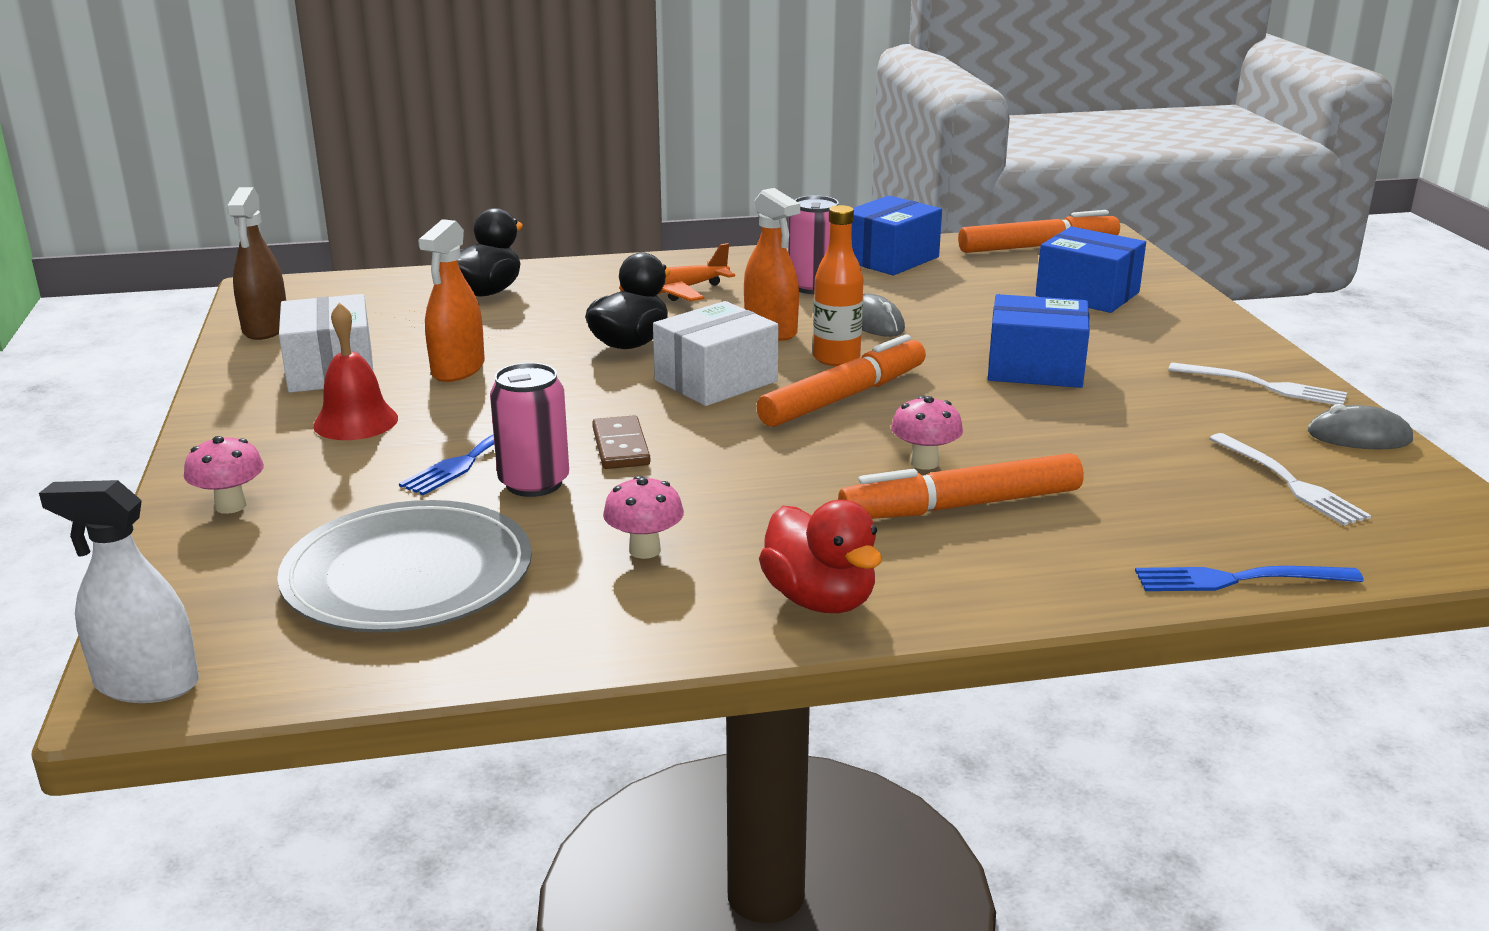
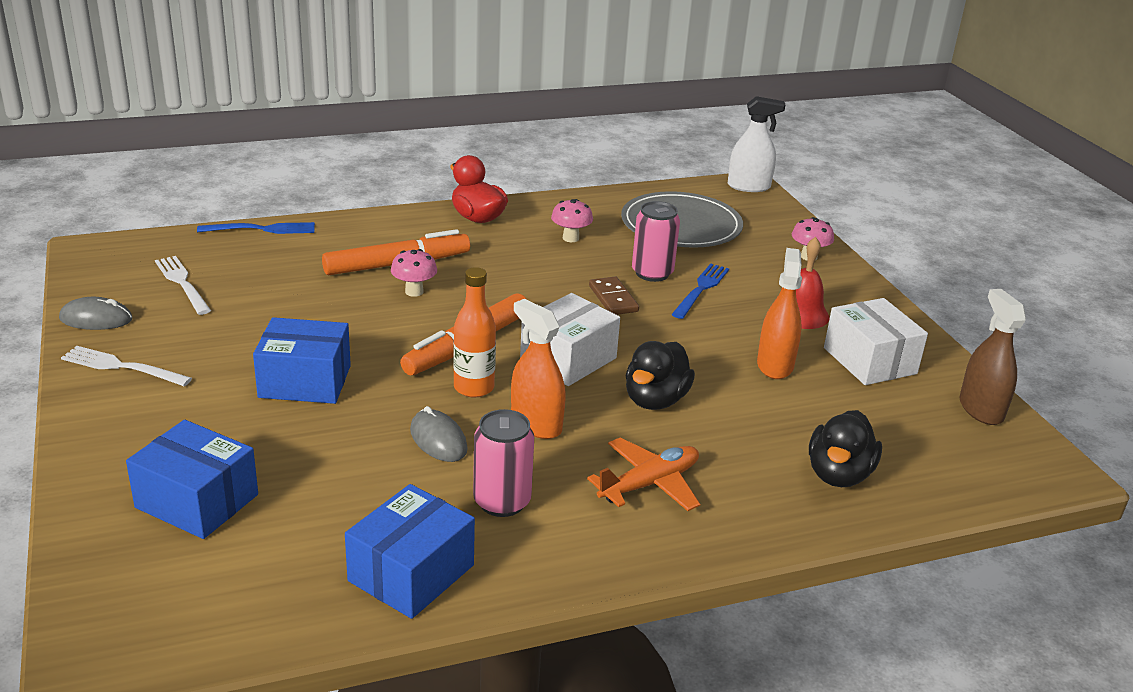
camera: 170 degrees right, 5 degrees up
orange marker [958,210,1120,253] -> none

